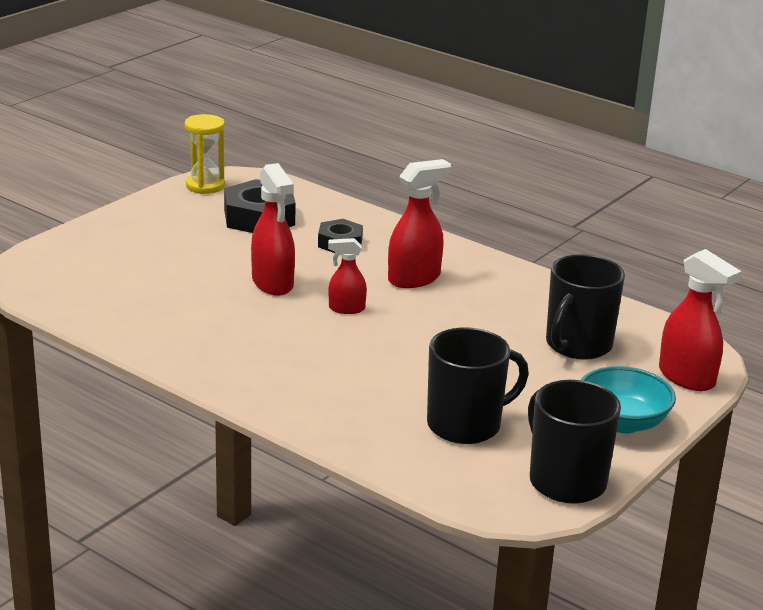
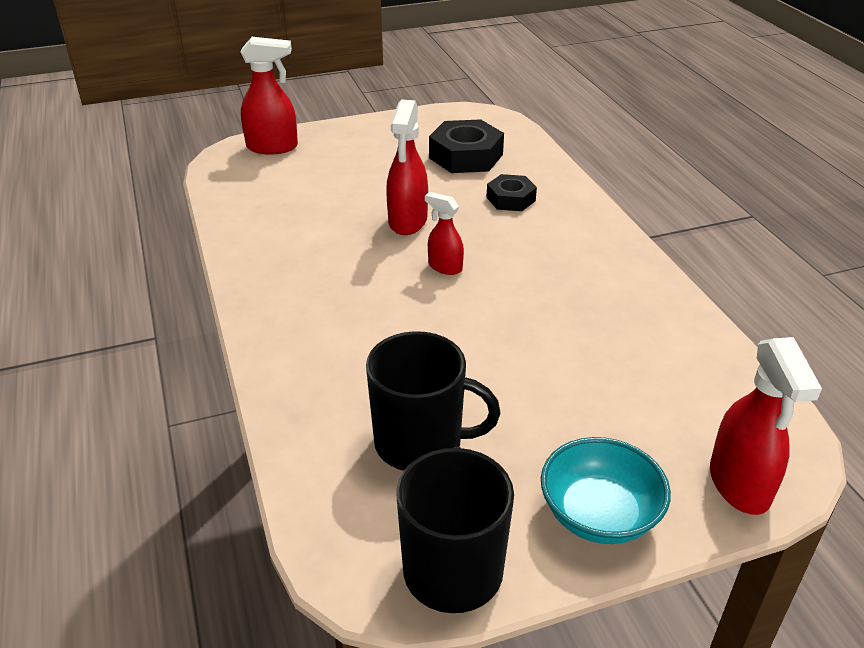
camera: 35 degrees right, 10 degrees up
yellow hourglass [184,114,225,194] -> none
red spray bottle [388,159,451,288] -> red spray bottle moved to [241,37,298,155]
black mug [546,254,625,360] -> none

